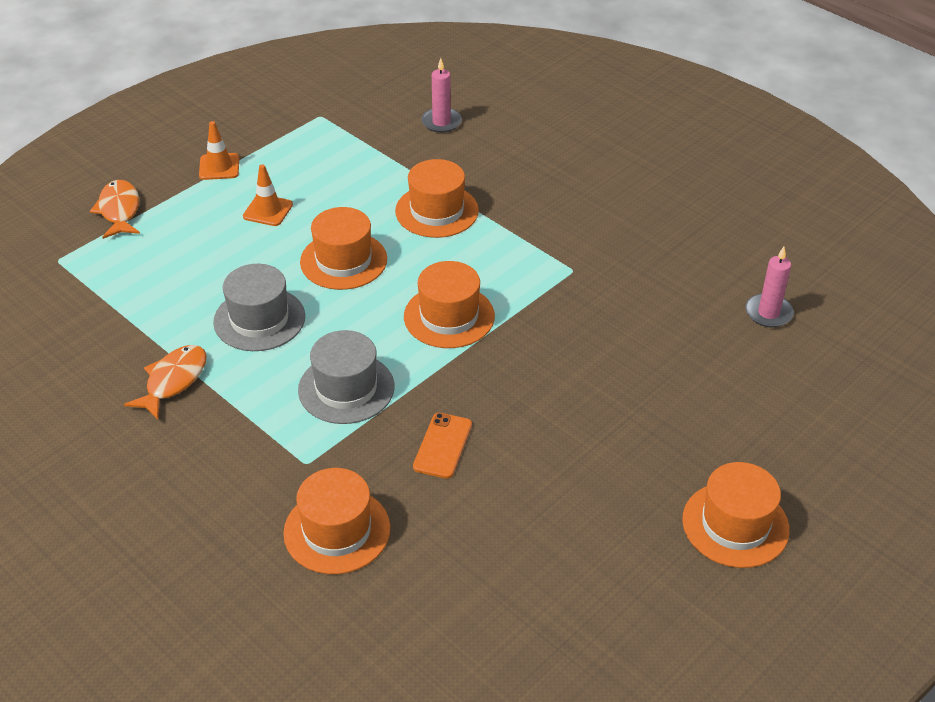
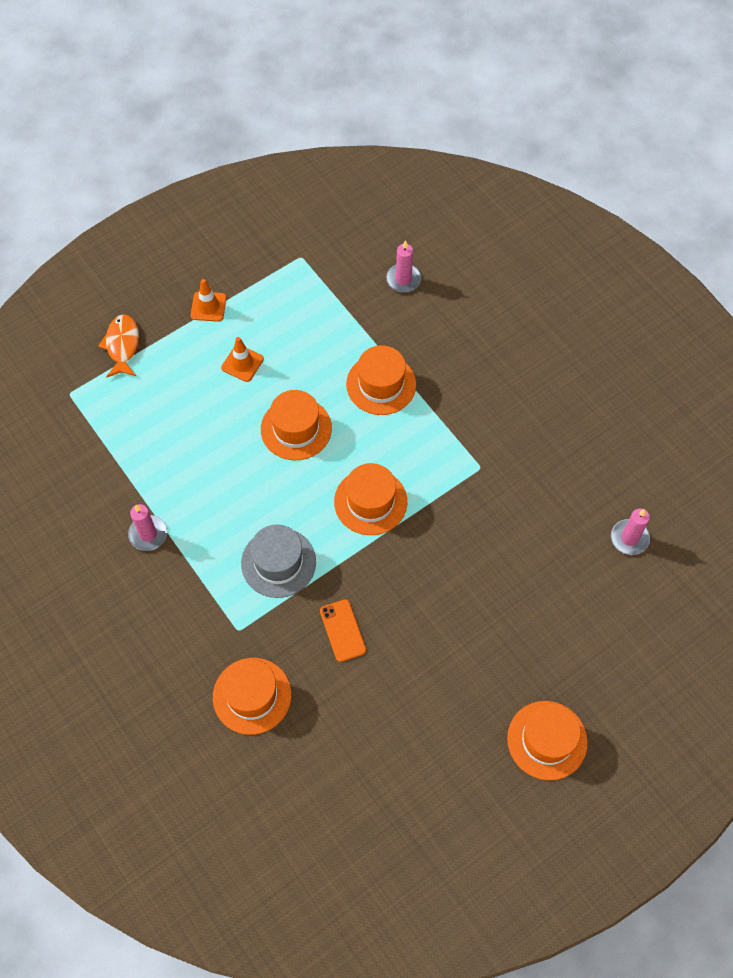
camera: 10 degrees right, 20 degrees up
orange fish [124,345,207,419] -> pink candle [128,504,167,551]
grey hat [213,264,305,351] -> none
orange phone [413,413,472,479] -> orange phone turned 45 degrees counterclockwise [320,599,366,662]

